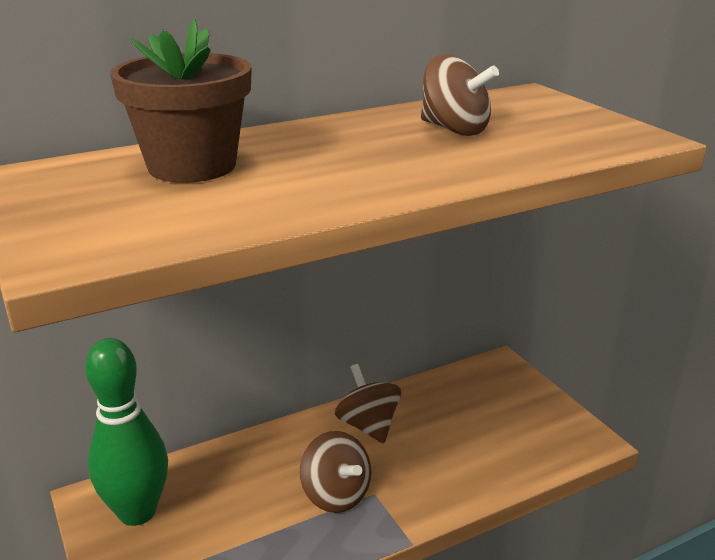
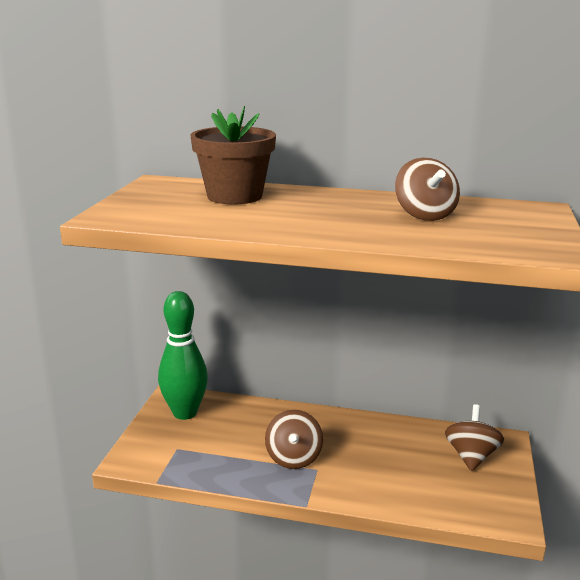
camera: 40 degrees right, 5 degrees down
brown spinning top [335,364,401,443] -> brown spinning top moved to [445,404,504,471]

